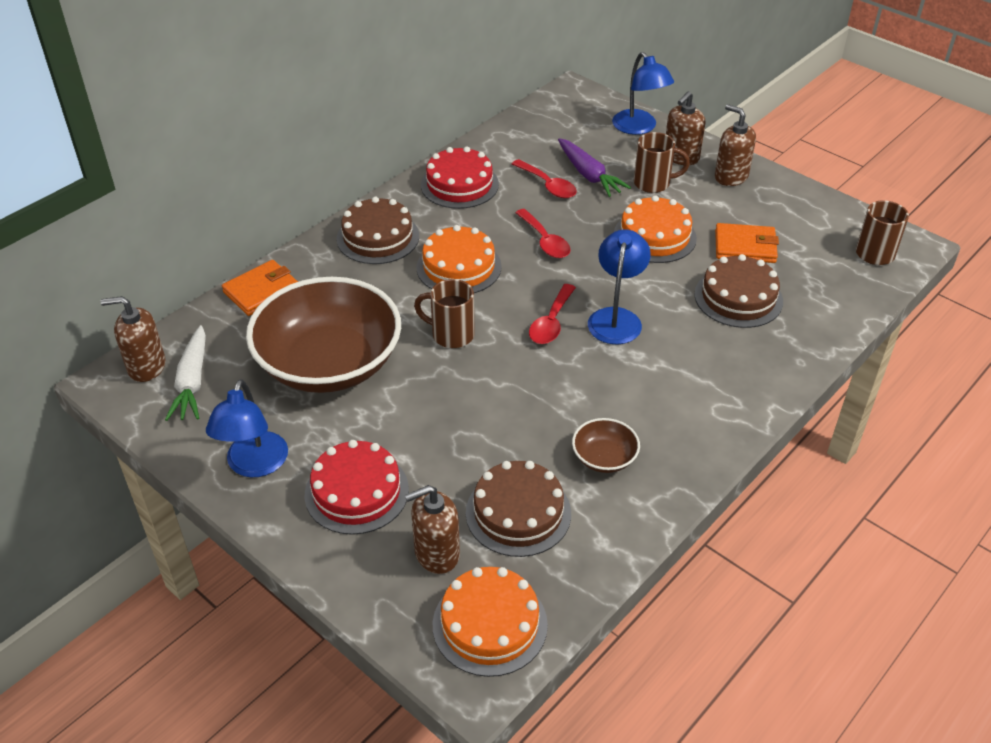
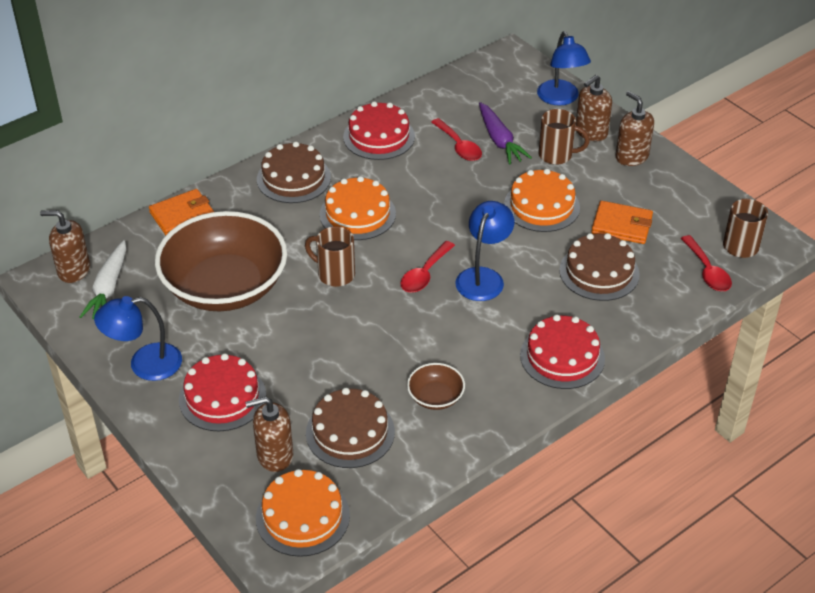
camera: 10 degrees right, 0 degrees up
blue lamp [206,379,288,477] -> blue lamp turned 60 degrees clockwise [94,296,182,381]
red spoon [515,209,570,258] -> red spoon moved to [681,235,732,291]
none -> red cake [520,315,605,389]

